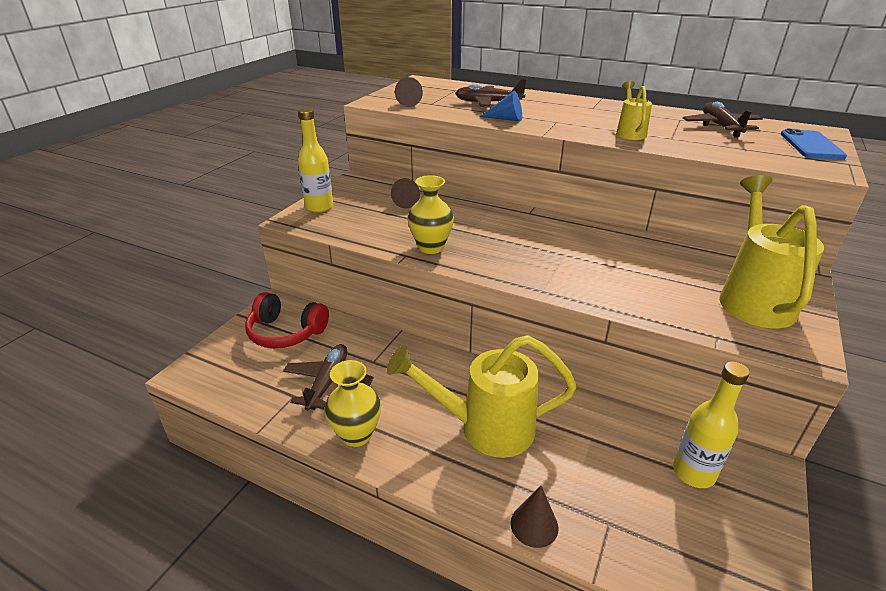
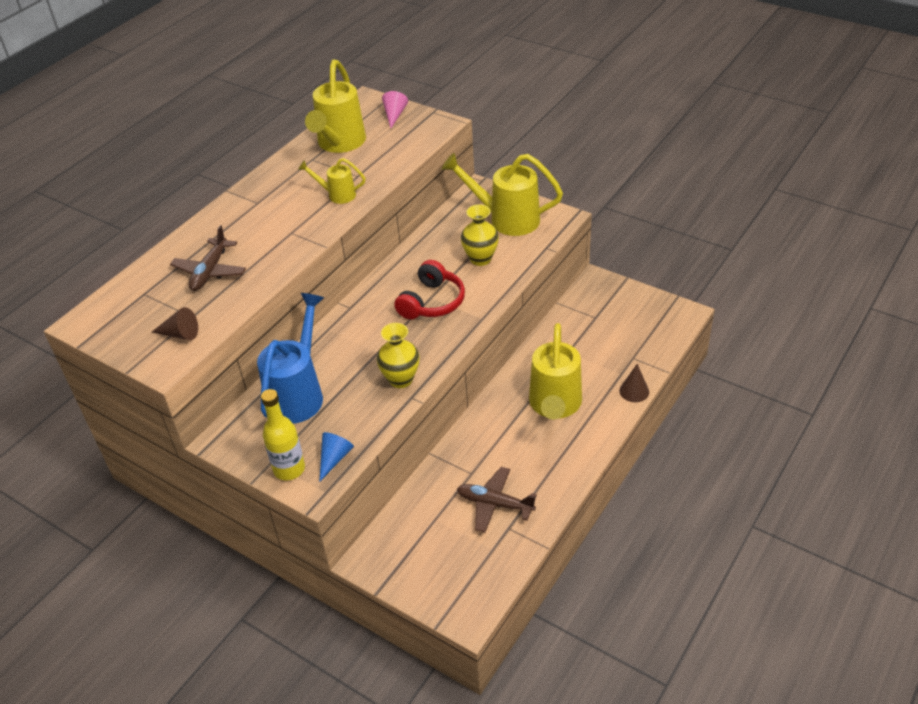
camera: 80 degrees left, 10 degrees up
red headphones [245,292,329,348] -> red headphones moved to [394,260,465,320]
yellow vase [324,360,381,447] -> yellow vase moved to [461,204,499,266]
brown cone [391,178,420,209] -> blue watering can [257,293,324,424]
blue cone [480,91,522,121] -> blue cone moved to [319,432,354,482]
yellow bottle [673,361,750,488] -> none
brown plane [683,102,763,137] -> yellow watering can [305,60,366,153]
blue phone [781,129,847,160] -> pink cone [382,91,408,128]

